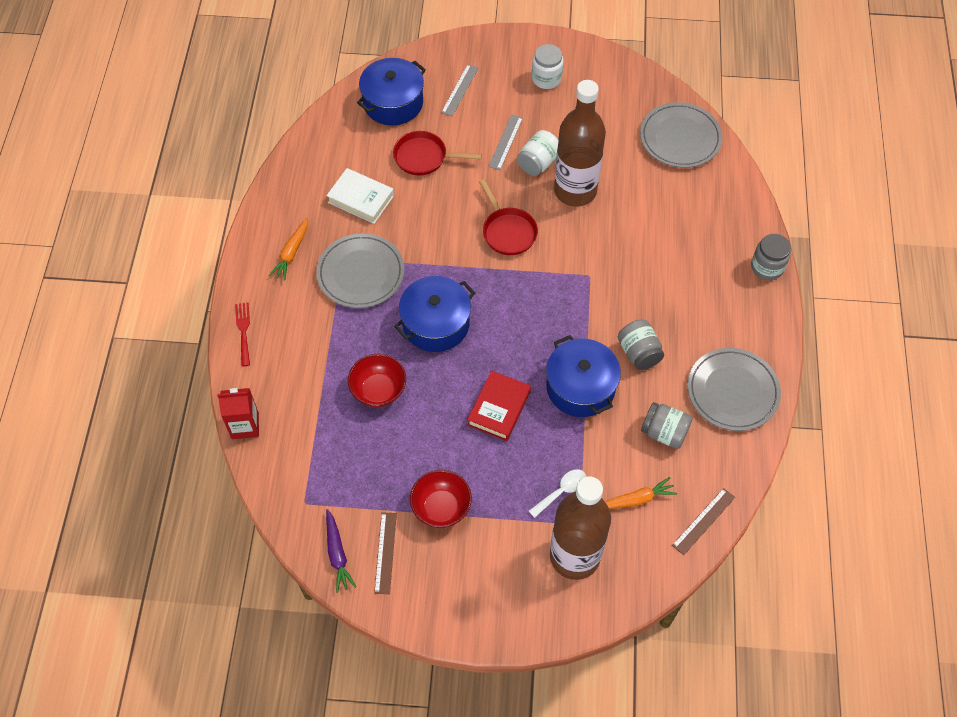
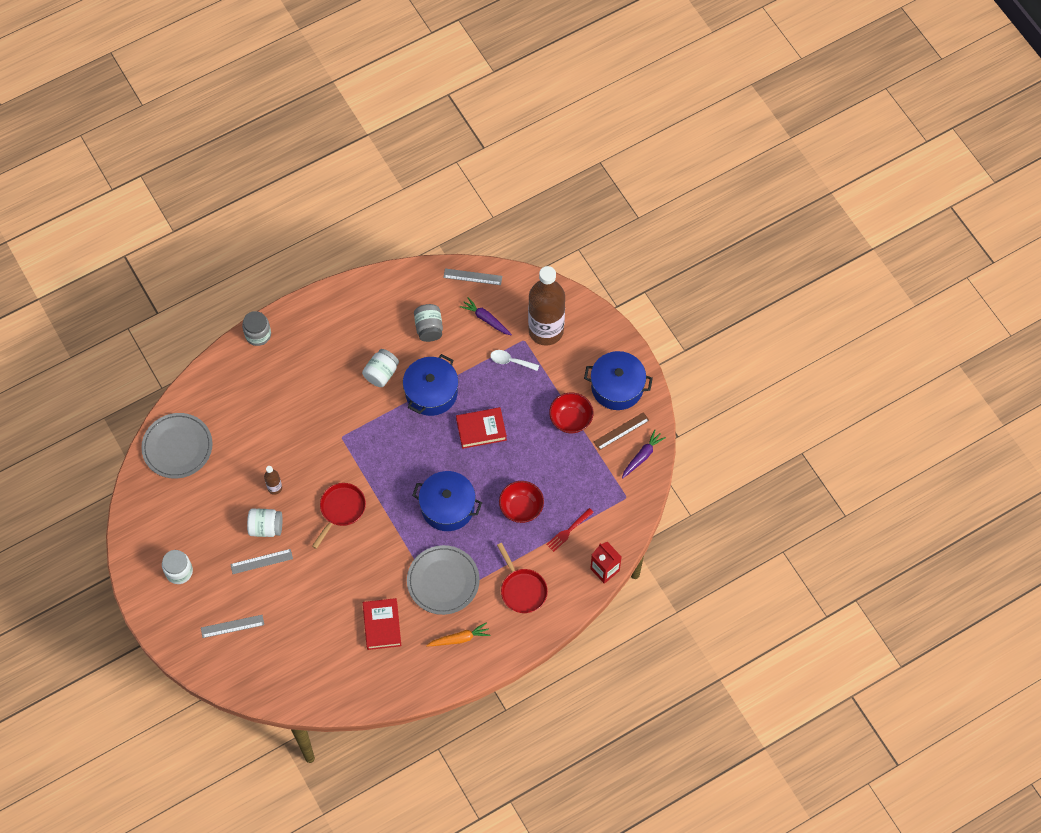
camera: 125 degrees left, 5 degrees up
red fork [235,302,250,366] -> red fork moved to [546,508,594,552]
white book [326,168,394,224] -> red book [363,598,401,650]
blue pot [357,58,426,125] -> blue pot moved to [584,351,653,410]
red pan [393,131,482,175] -> red pan moved to [497,543,548,613]
brown bottle [554,80,606,207] -> brown bottle [264,466,282,495], size x0.40
orange carrot [605,477,677,509] -> purple carrot [460,297,512,335]
grey jar [618,320,664,370] -> white jar [362,349,399,387]
brown ruler [672,488,735,555] -> grey ruler [443,269,502,285]
grey plate [687,348,781,431] -> none

